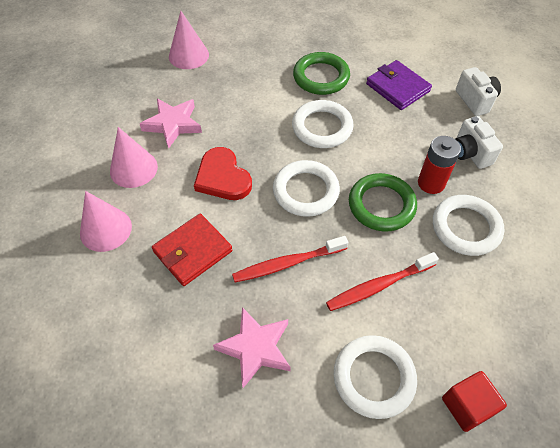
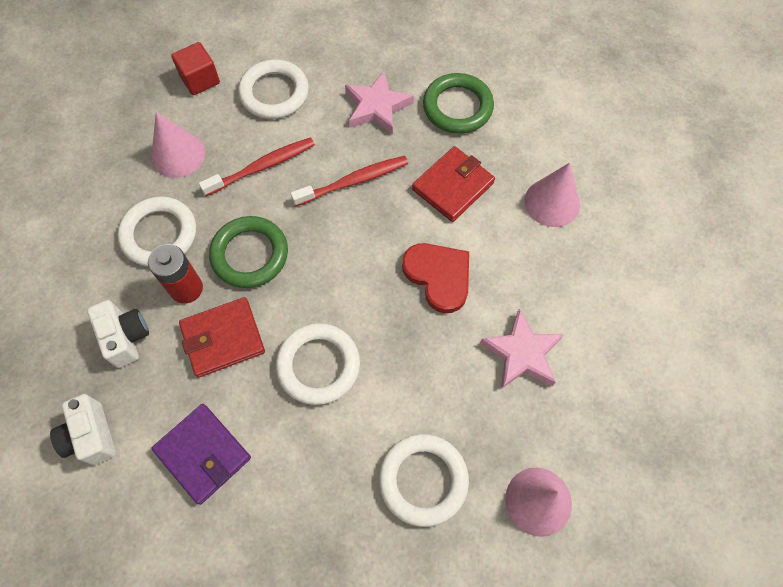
camera: 175 degrees right, 10 degrees up
pink cone [110,127,158,188] -> pink cone moved to [151,112,205,178]
white ring [273,160,340,217] -> white ring moved to [379,434,469,527]
green ring [293,52,350,95] -> green ring moved to [423,73,494,134]
none -> red wallet [179,297,265,378]

